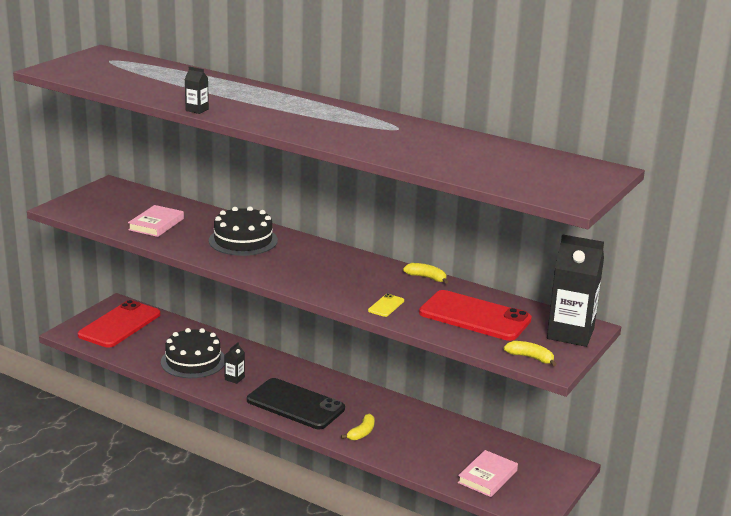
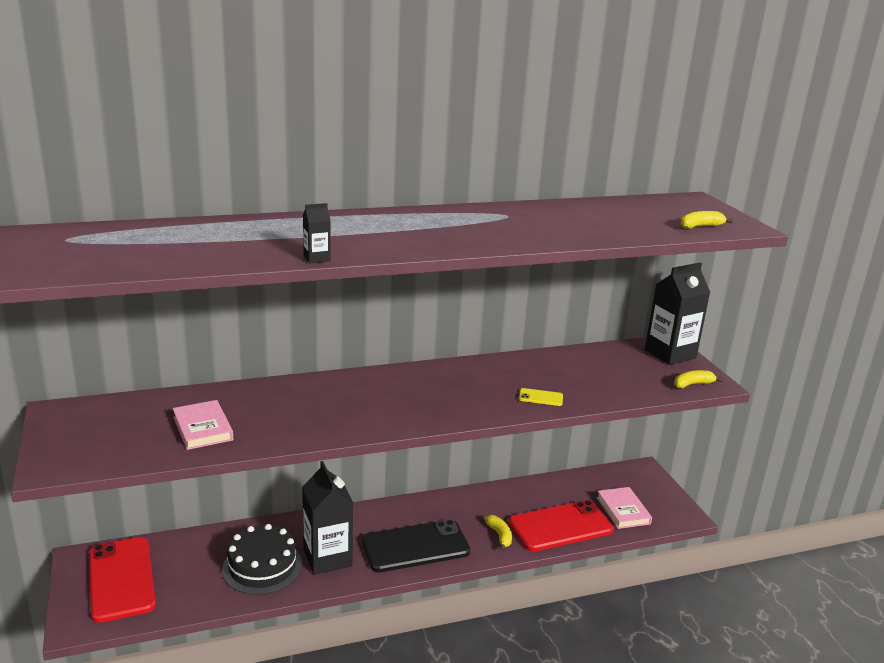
camera: 50 degrees left, 0 degrees up
black cake [209,206,278,256] -> none
black carton [224,342,245,384] -> black carton [302,461,353,575], size x2.31
yellow phone [368,294,404,317] -> yellow phone turned 60 degrees counterclockwise [519,388,563,406]
yellow banana [403,263,448,284] -> yellow banana moved to [681,211,733,228]
red phone [419,290,532,341] -> red phone moved to [509,500,614,551]

